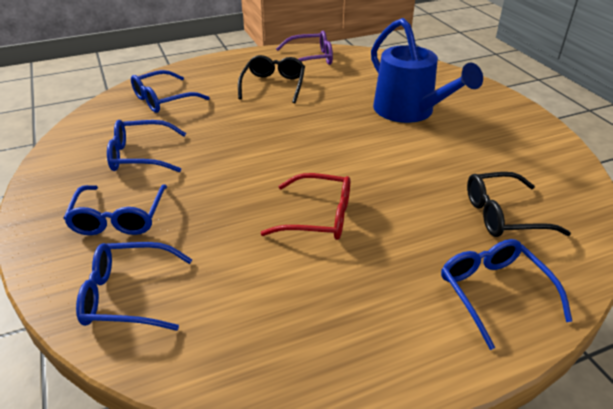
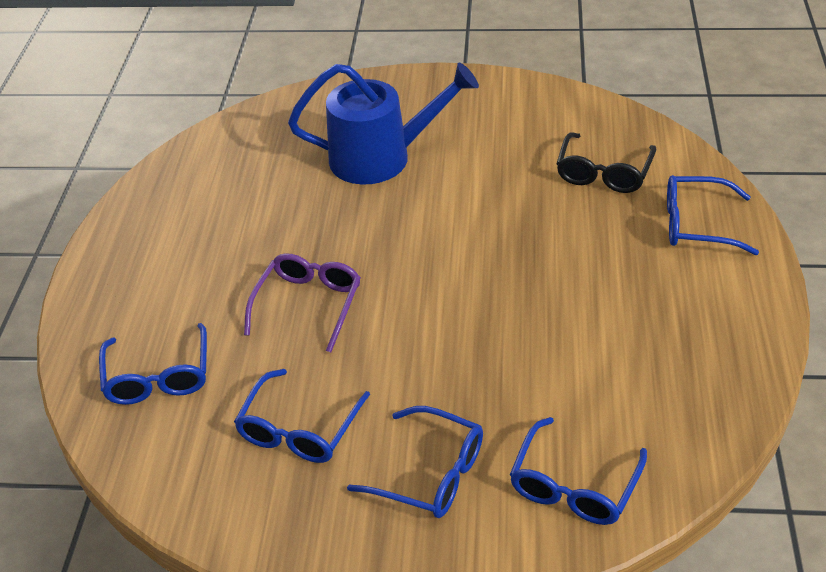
camera: 60 degrees left, 5 degrees up
black glasses [238,55,305,103] -> none
red glasses [261,173,350,240] -> none
purple glasses [276,31,333,65] -> purple glasses moved to [244,253,361,352]

